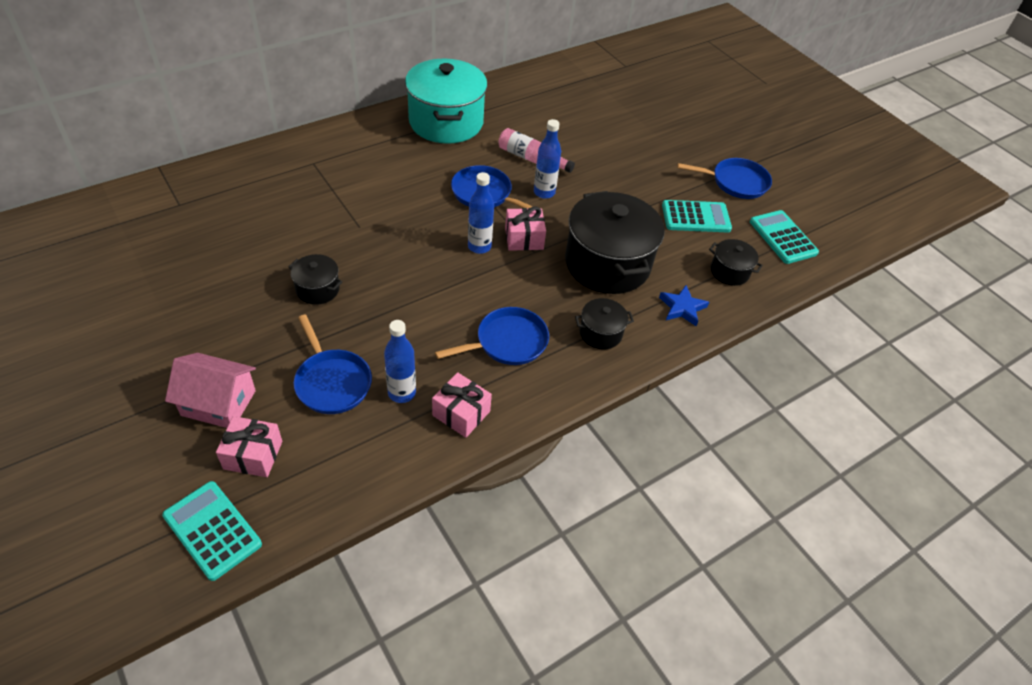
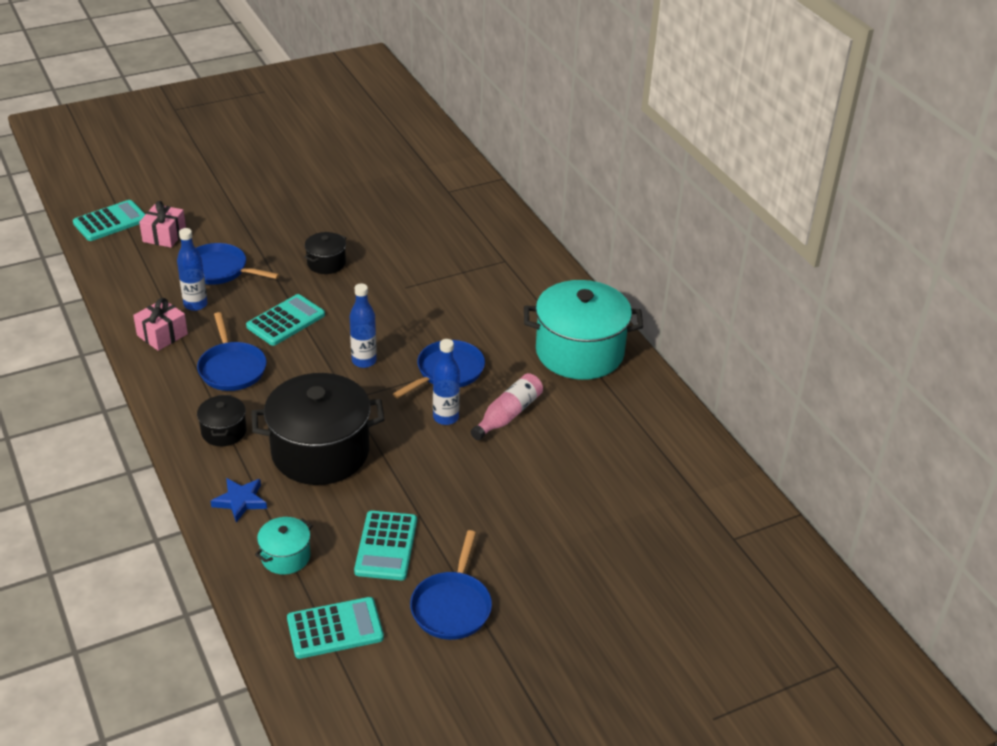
camera: 100 degrees right, 10 degrees down
pink house [165,353,256,428] -> none
blue pan [294,315,372,414] -> blue pan turned 45 degrees clockwise [196,243,280,285]
pink gift [505,206,546,251] -> none
black pot [709,239,763,286] -> turquoise pot [255,517,313,574]
none -> turquoise calculator [246,294,325,346]

